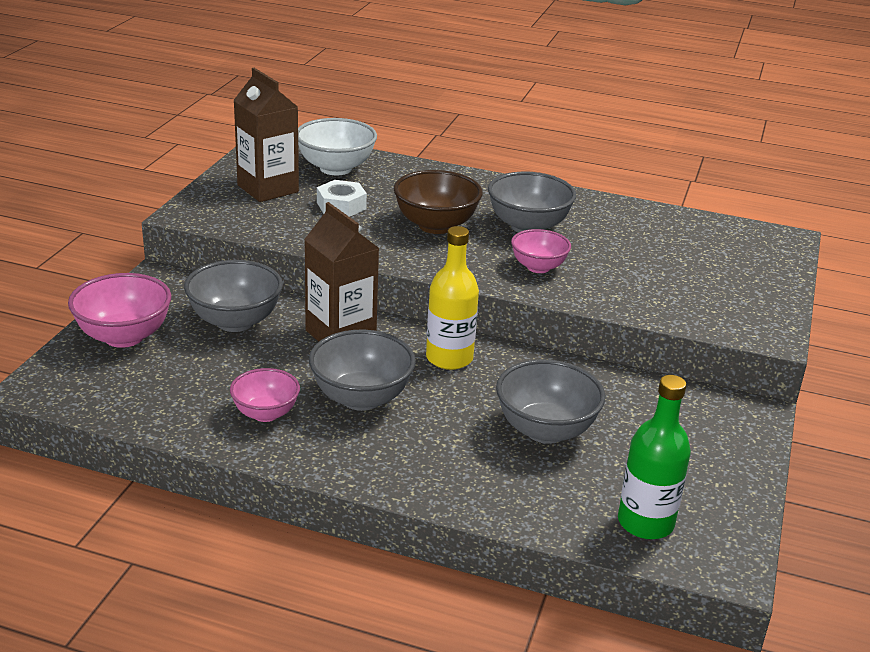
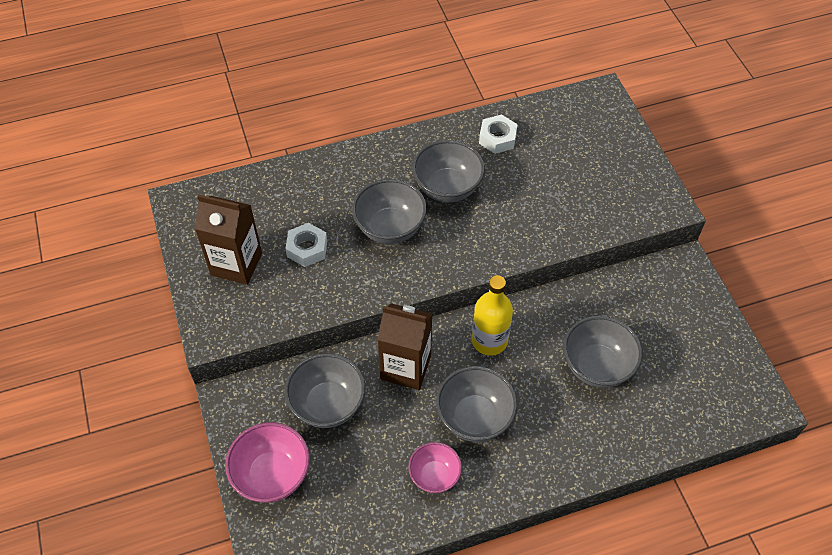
camera: 35 degrees left, 25 degrees up
white bowl [298,118,377,175] -> none
brown bowl [394,170,483,234] -> grey bowl [352,179,427,244]
pink bowl [511,229,571,273] -> none
green bottle [618,375,691,539] -> none
none -> white nut [479,114,518,154]

